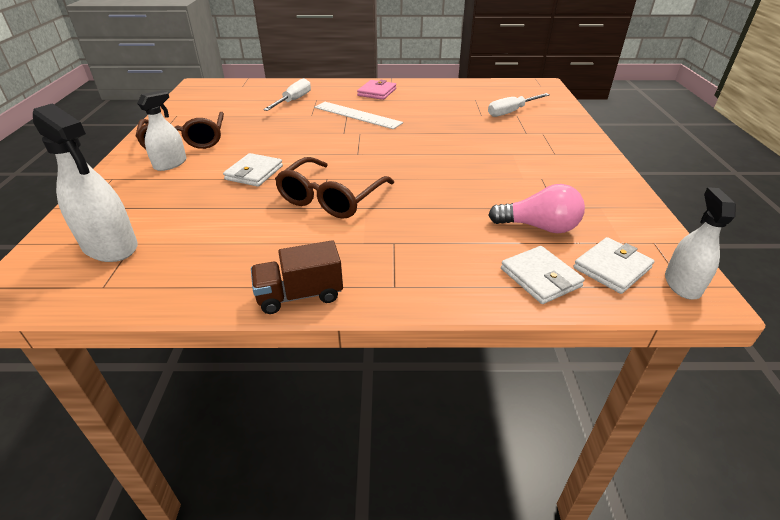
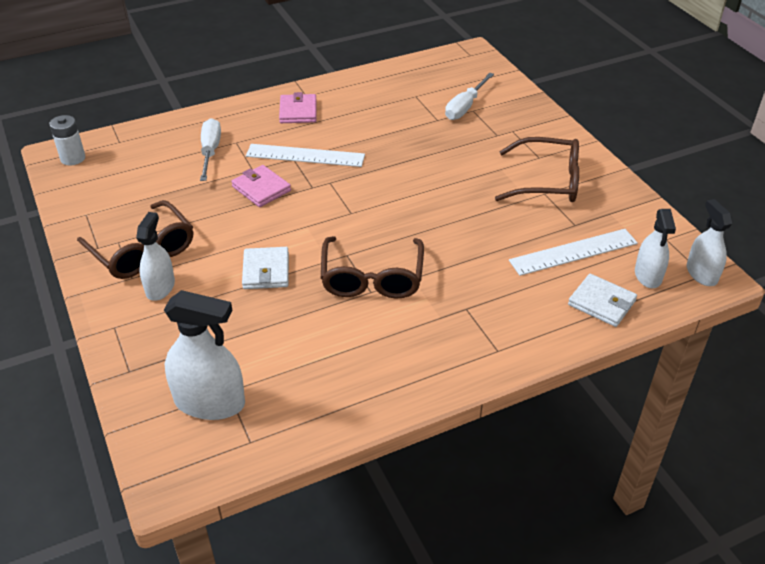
camera: 25 degrees left, 5 degrees up
brown truck [251,240,343,314] -> none
pink light bulb [488,184,585,233] -> white ruler [509,229,638,276]
white wallet [573,237,654,294] -> white spray bottle [635,209,676,288]
none -> white battery [49,115,85,165]
none -> pink wallet [231,165,291,207]
none -> brown glasses [495,137,579,202]

